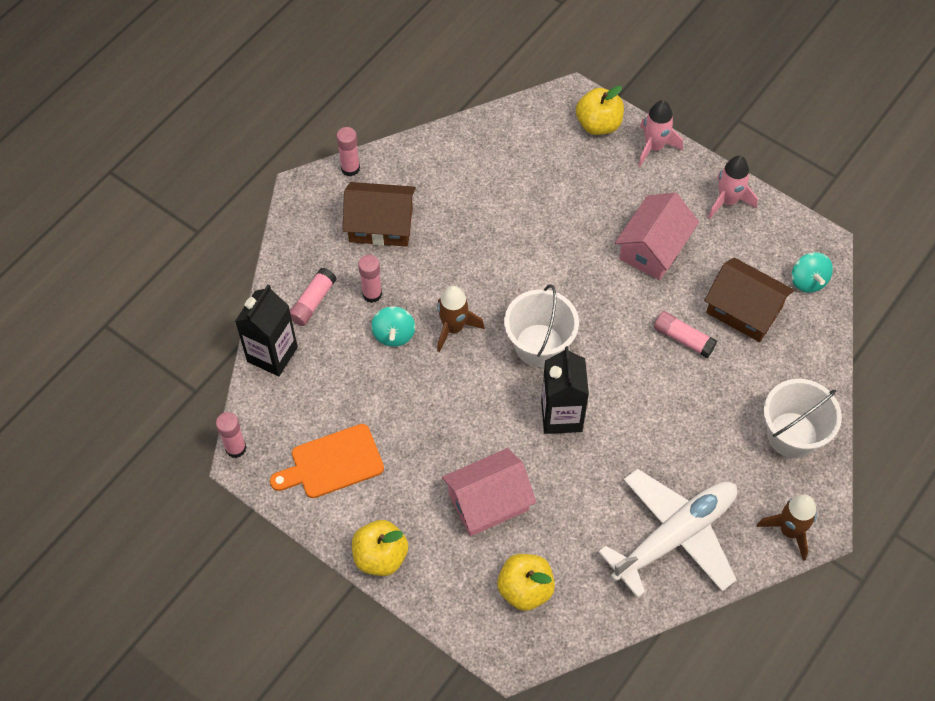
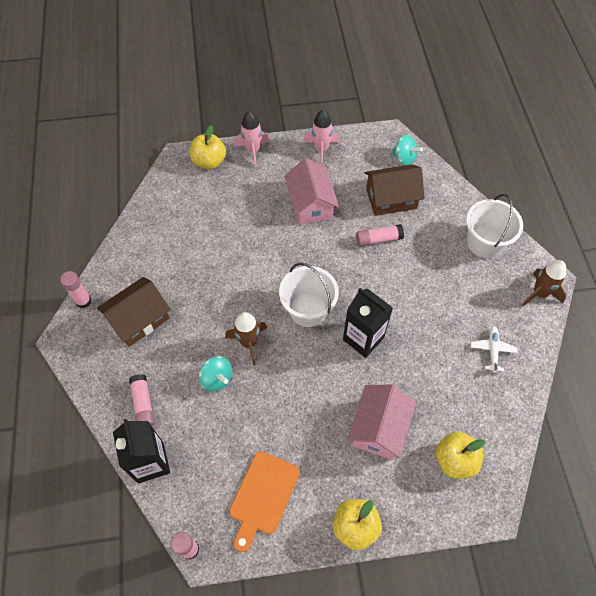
camera: 45 degrees left, 0 degrees up
pink glue stick [358,255,382,303] -> none
white plane [598,469,737,598] -> white plane [471,326,518,373], size x0.41

